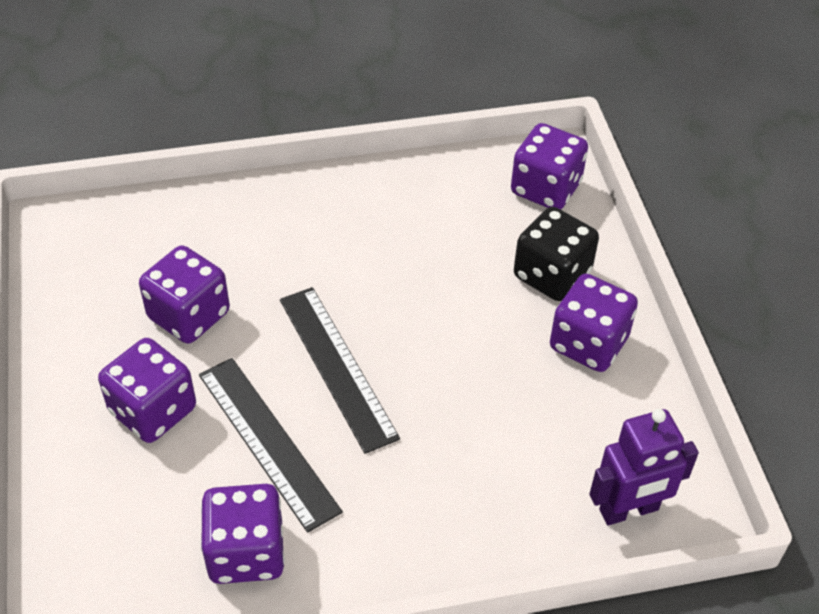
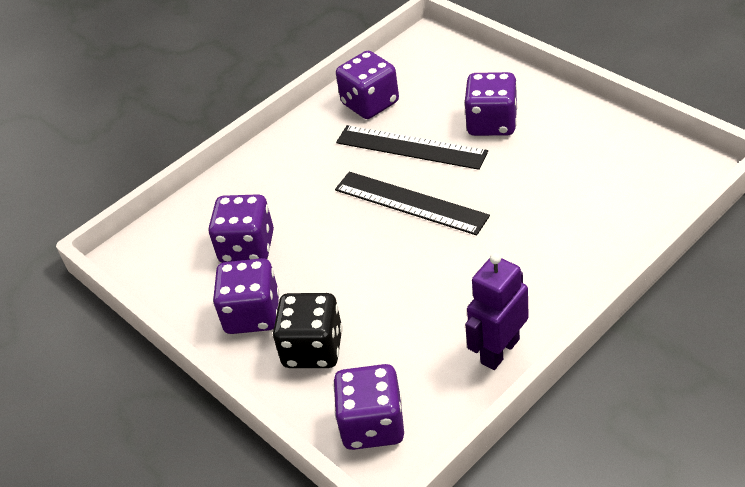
camera: 155 degrees right, 5 degrees down
purple dice [139,245,230,344] -> purple dice moved to [209,194,274,263]
purple robot [589,409,699,525] -> purple robot moved to [465,253,529,370]

